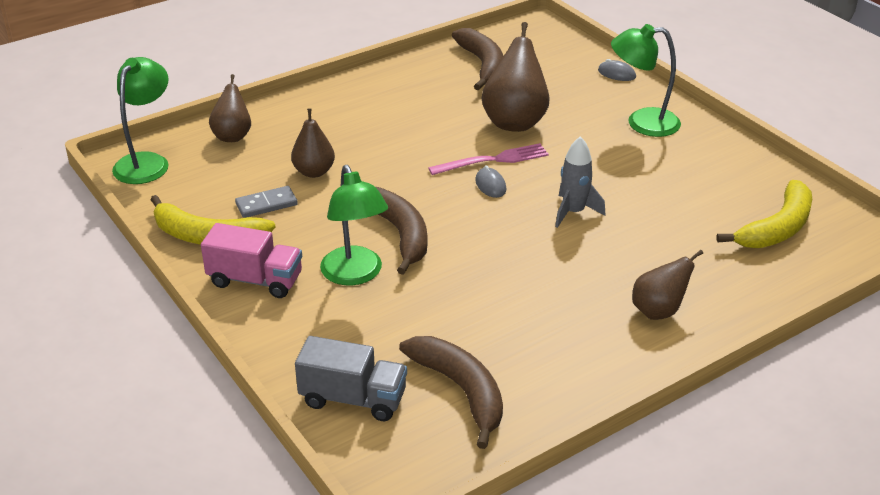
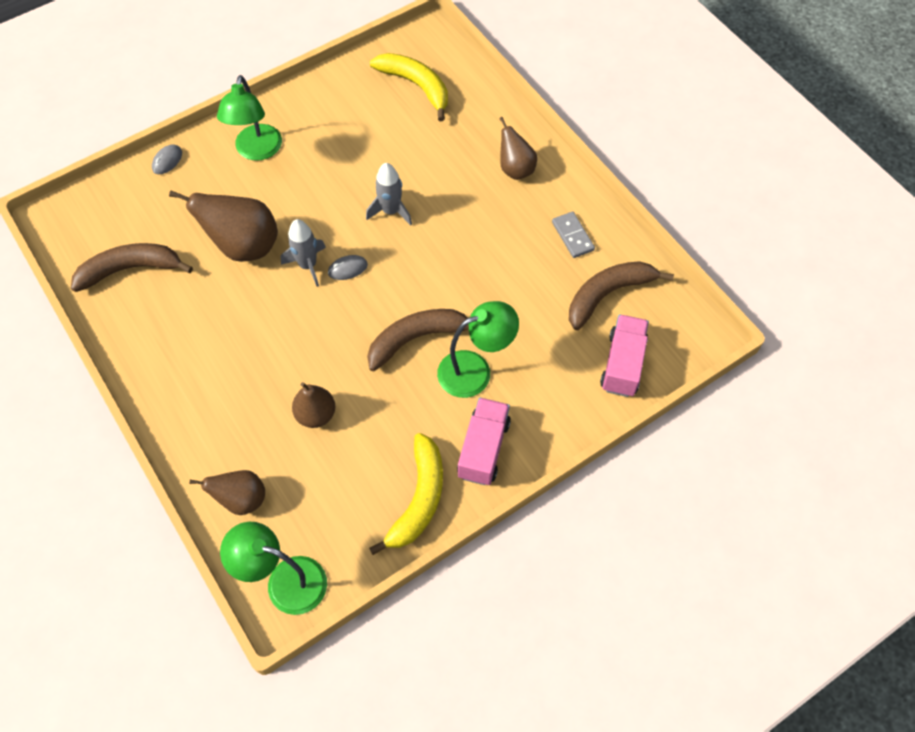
camera: 90 degrees left, 25 degrees up
grey domino [235,186,298,218] -> grey domino moved to [552,212,595,258]
grey truck [295,336,407,421] -> pink truck [600,314,649,397]
pink fork [428,143,549,175] -> grey rocket [281,219,326,287]

